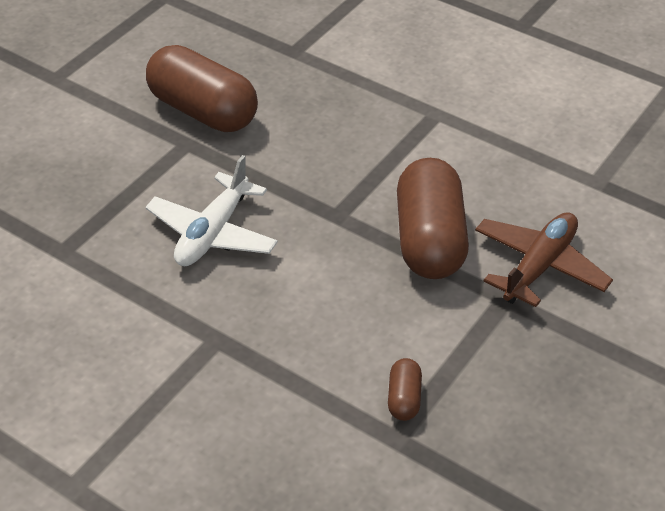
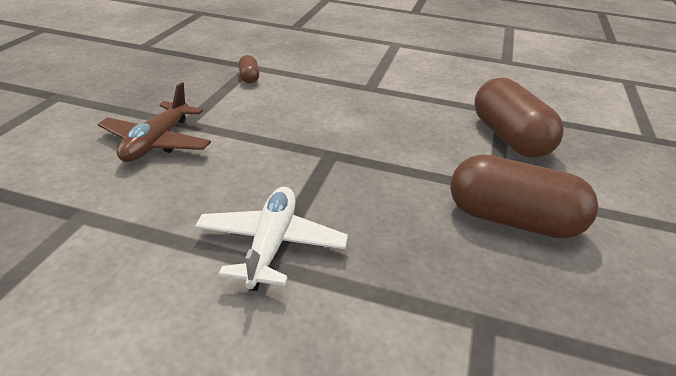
camera: 160 degrees right, 10 degrees down
white plane [145,155,278,266] -> white plane moved to [195,187,348,291]
brown capsule [397,158,469,279] -> brown capsule moved to [474,78,564,158]

